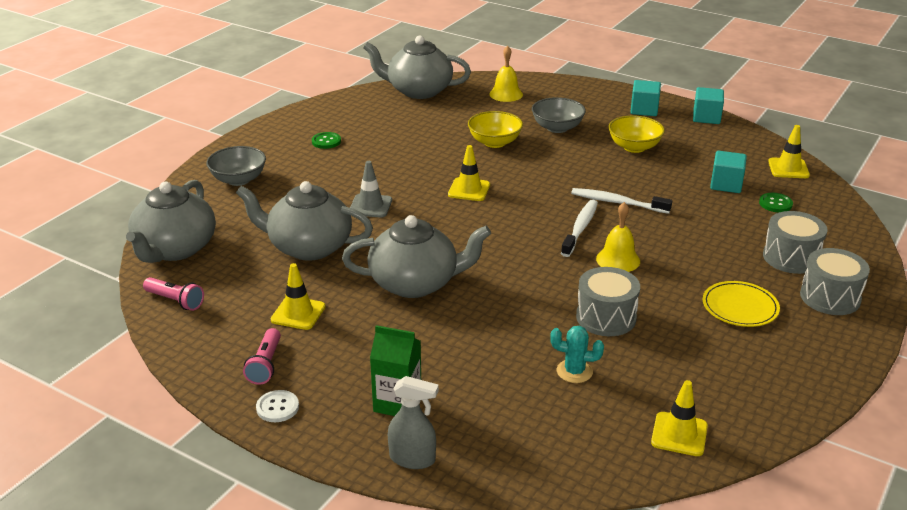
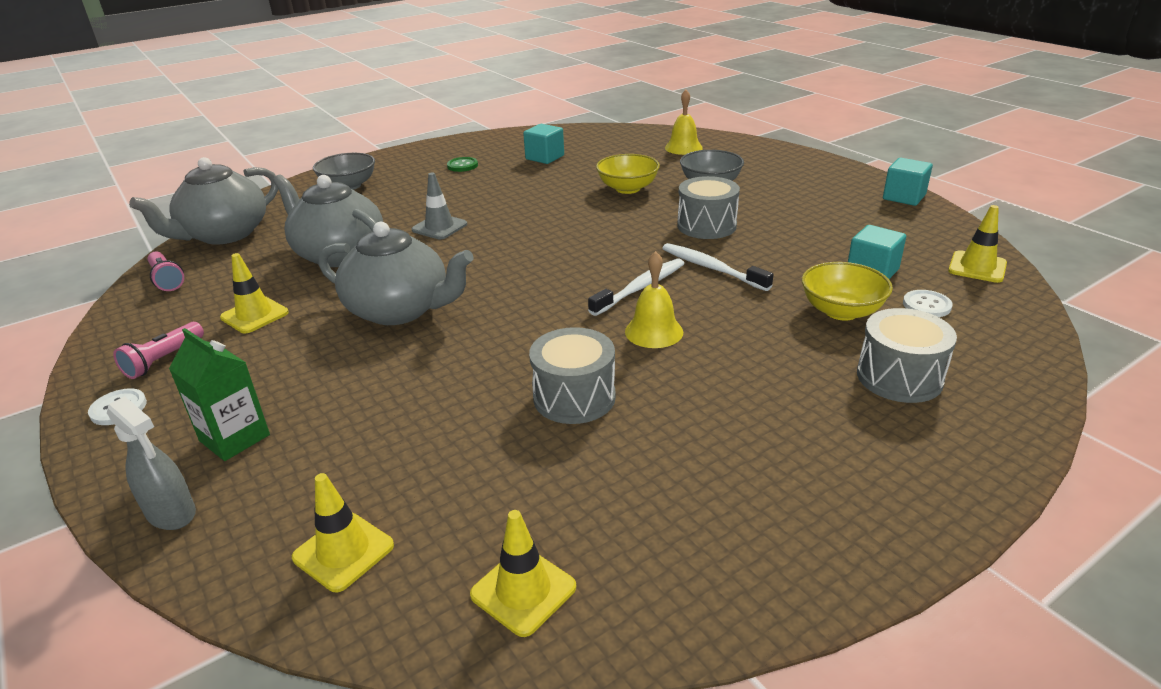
camera: 25 degrees right, 0 degrees up
grey teapot [363,35,471,99] -> none
yellow traffic cone [448,145,490,201] -> yellow traffic cone moved to [292,473,394,592]
turquoise cactus [550,326,604,383] -> none
yellow bowl [608,116,665,153] -> yellow bowl moved to [802,262,893,321]
turquoise cube [630,80,661,116] -> turquoise cube moved to [523,124,564,164]
yellow plate [703,281,780,327] -> none
green button [759,193,793,212] -> white button [903,290,952,317]
grey drum [800,248,870,315] -> grey drum moved to [677,176,740,239]

